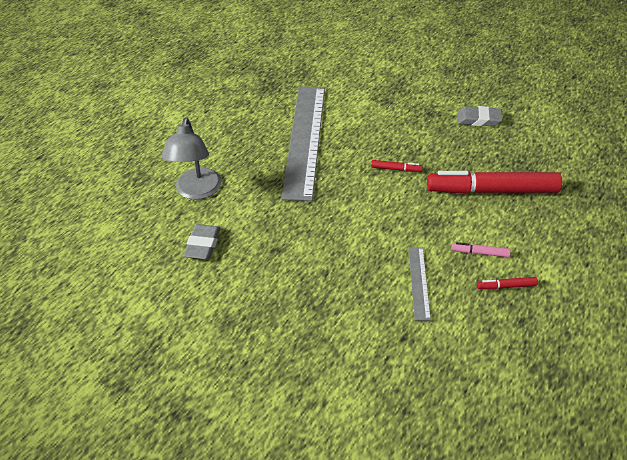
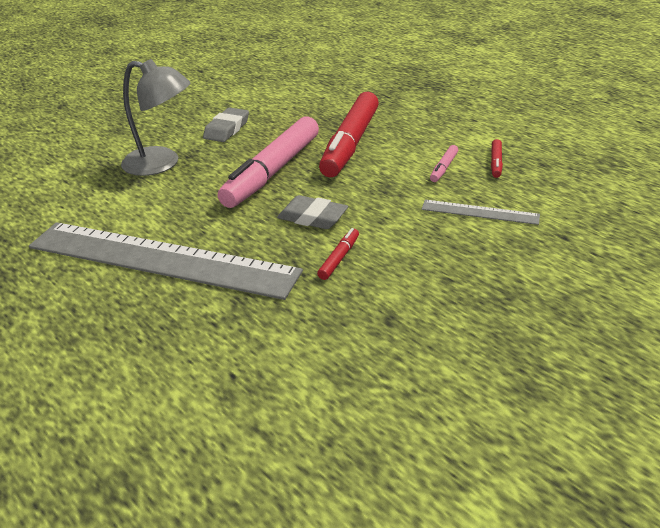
camera: 75 degrees left, 10 degrees down
grey lamp [161,117,221,200] -> grey lamp moved to [121,59,191,176]
grey eraser [183,224,221,260] -> grey eraser moved to [277,195,348,229]
red marker [371,160,422,172] -> red marker moved to [317,228,359,280]
none -> pink marker [218,117,319,208]

